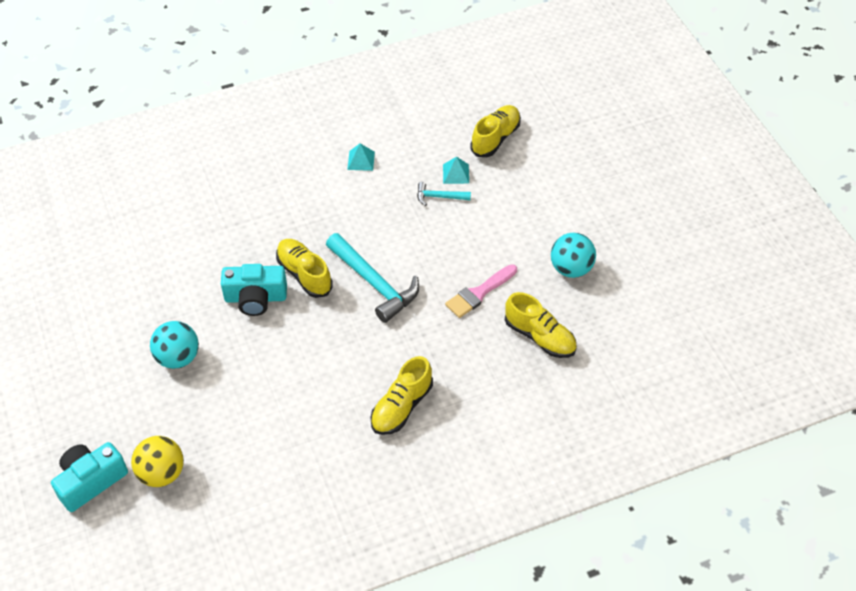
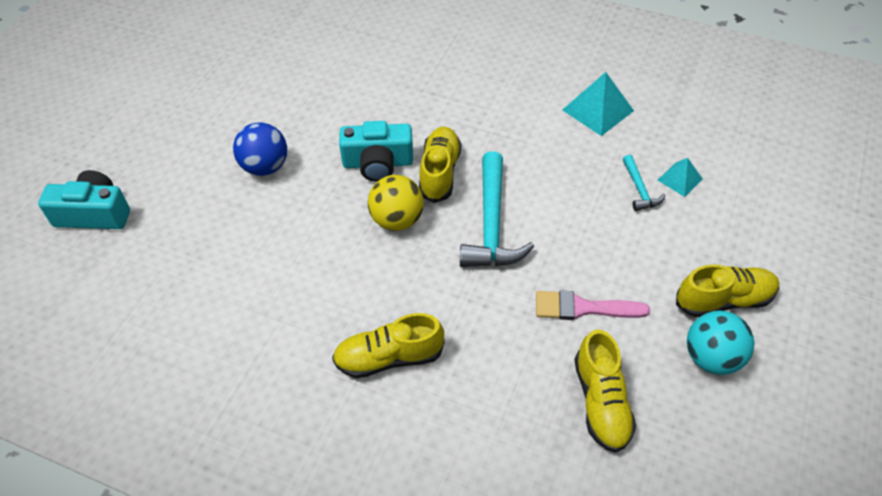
camera: 45 degrees right, 0 degrees up
yellow ball [131,436,184,487] -> yellow ball moved to [368,175,424,231]
turquoise ball [150,321,199,369] -> blue ball [233,122,287,176]
turquoise camera [221,264,287,316] -> turquoise camera turned 45 degrees counterclockwise [339,121,413,182]
turquoise pyramid [347,143,375,171] -> turquoise pyramid [562,72,634,136], size x1.68
turquoise hammer [417,182,471,206] -> turquoise hammer turned 150 degrees counterclockwise [623,155,666,211]
yellow shoe [470,105,521,157] -> yellow shoe moved to [676,264,779,318]

